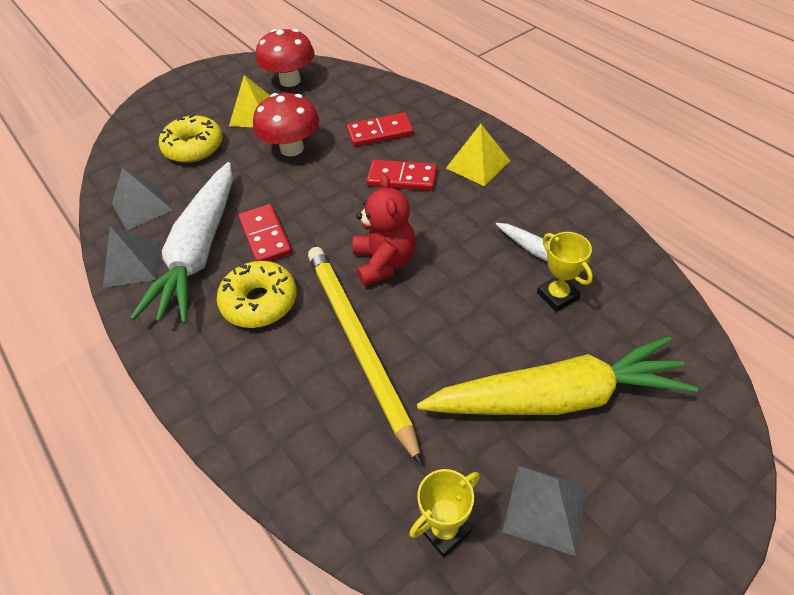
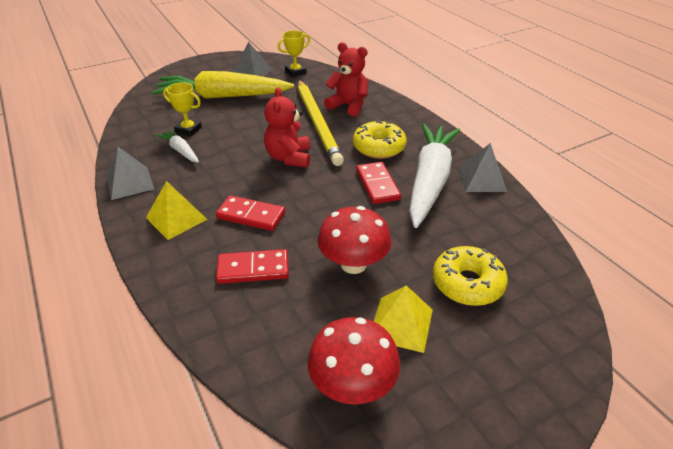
camera: 175 degrees left, 10 degrees down
grey pyramid [112,168,173,230] -> grey pyramid moved to [106,147,154,200]
yellow trophy [537,232,593,312] -> yellow trophy turned 45 degrees counterclockwise [163,82,202,136]
none -> red teddy bear [324,42,368,117]

